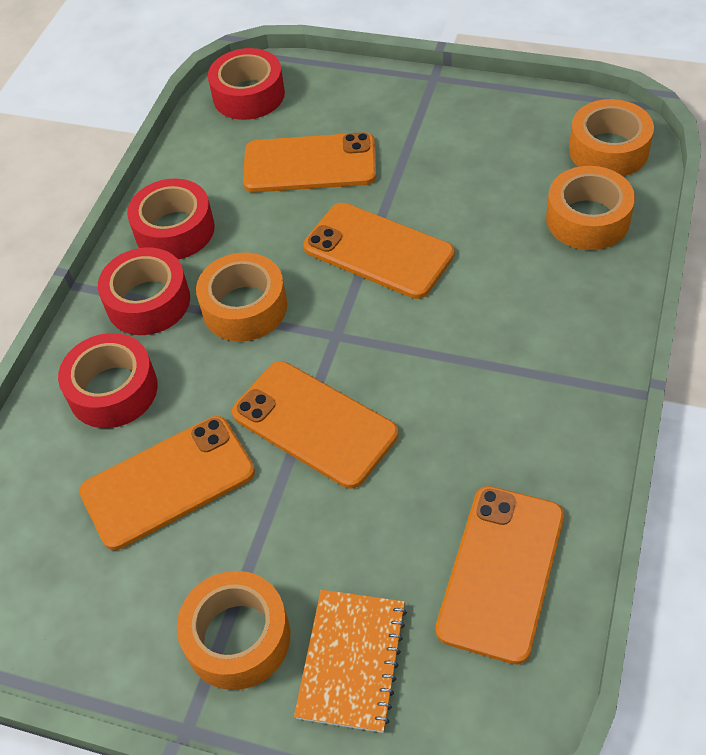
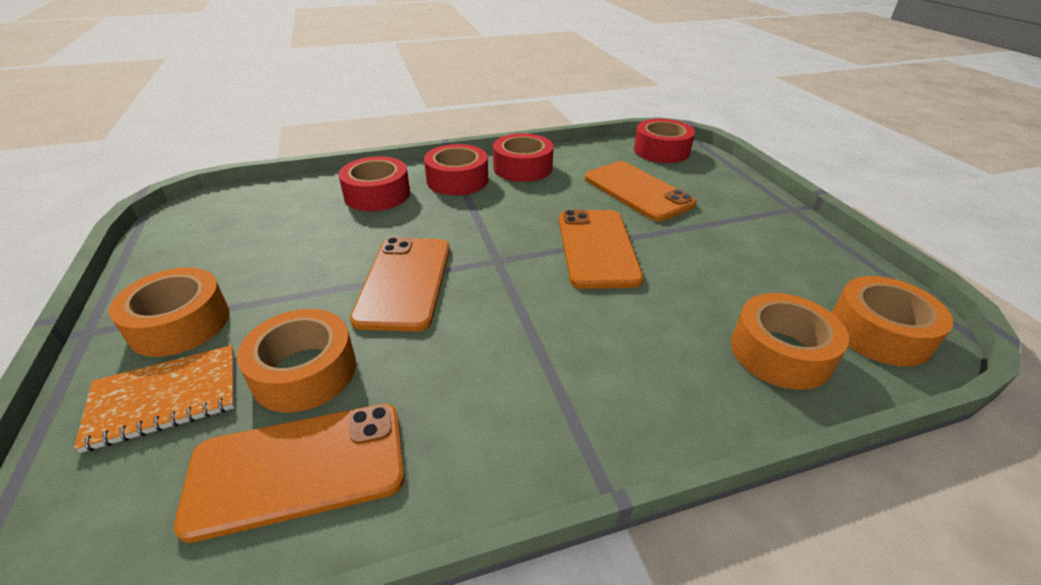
camera: 50 degrees right, 15 degrees down
orange phone [79,416,255,550] -> none
orange tape [196,252,287,341] -> orange tape moved to [237,309,356,413]

